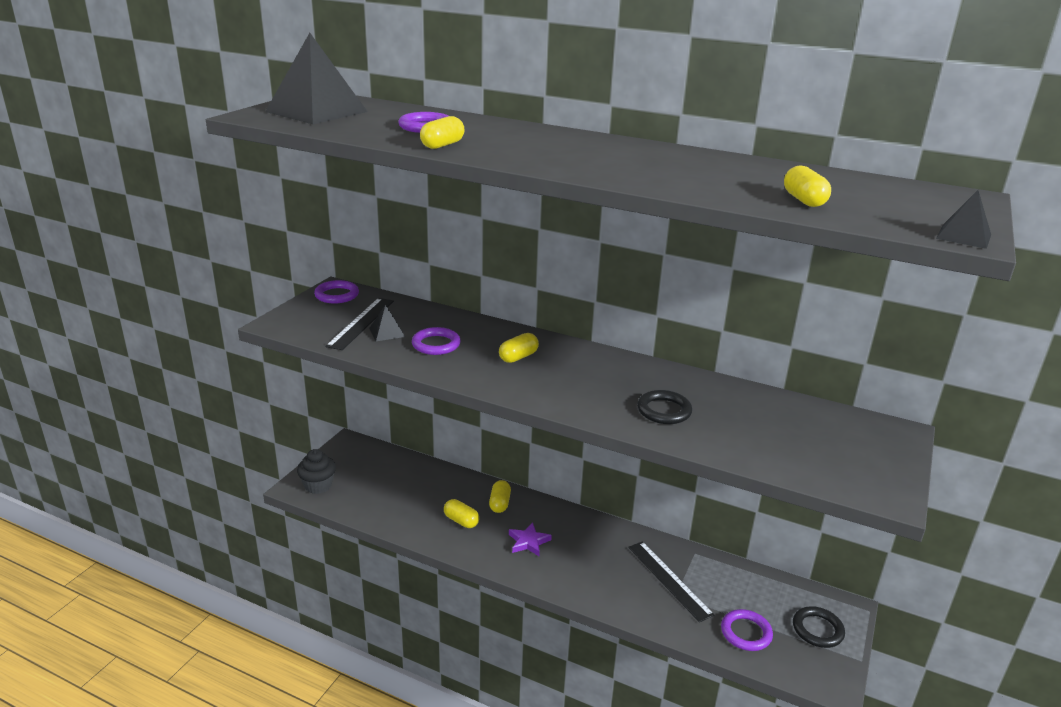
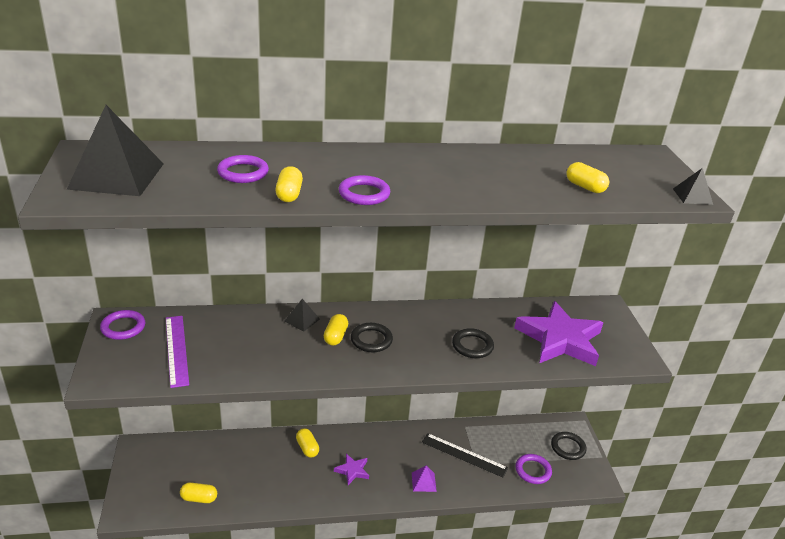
camera: 35 degrees left, 5 degrees up
black cupcake [297,449,336,494] -> none
black ruler [325,298,394,350] -> purple ruler [166,316,189,388]
black pyramid [369,304,405,341] -> black pyramid moved to [284,299,320,332]
purple ring [412,327,461,355] -> purple ring moved to [339,175,390,205]
yellow capsule [444,499,479,528] -> yellow capsule moved to [180,483,217,503]
none -> black ring [351,323,393,352]
none -> purple pyramid [412,466,437,492]
none -> purple star [514,301,603,366]

